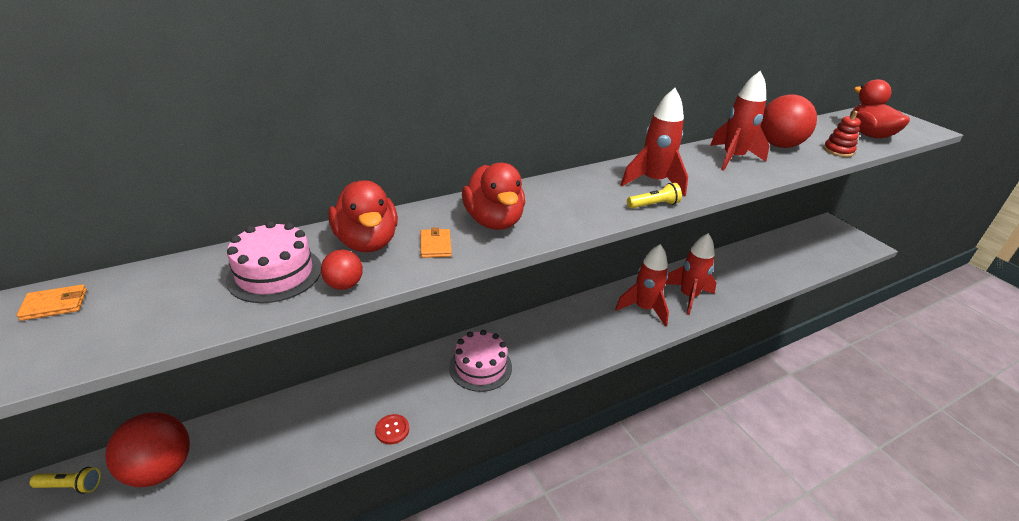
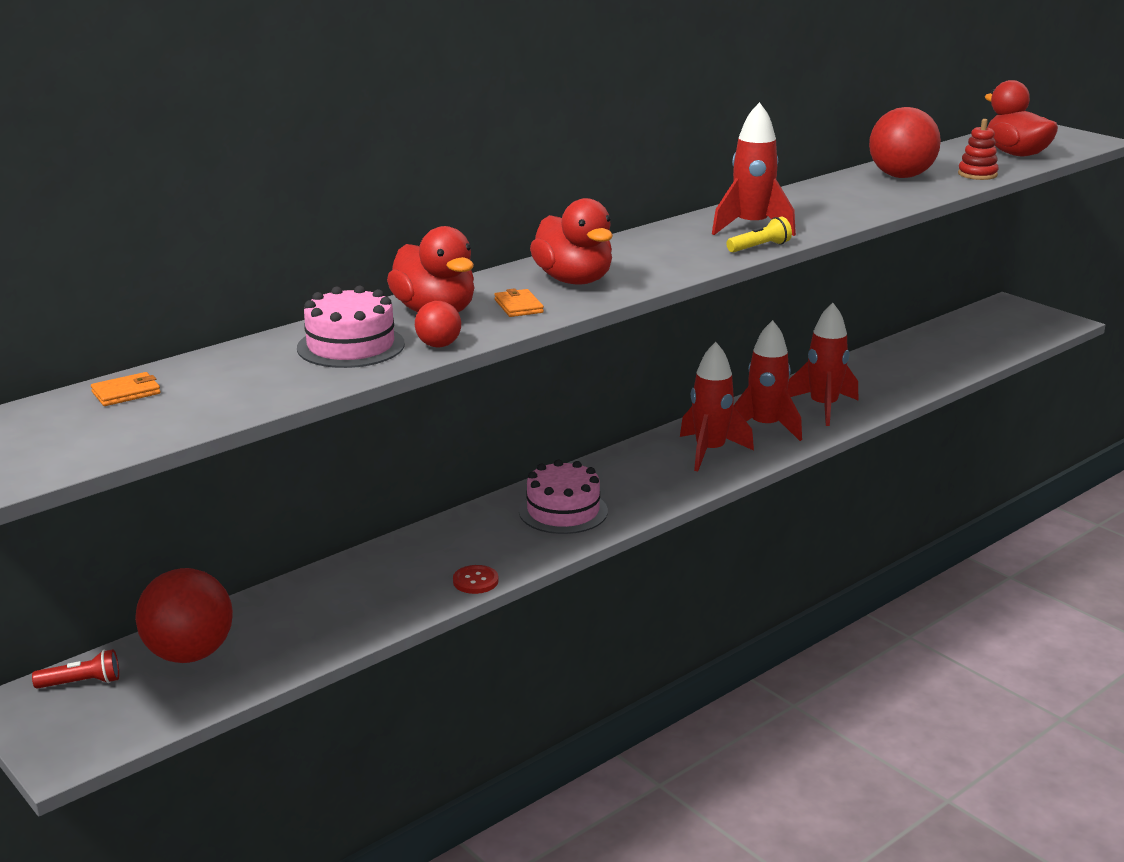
camera: 10 degrees left, 10 degrees down
yellow flashlight [30,467,101,494] -> red flashlight [32,649,119,689]
red rocket [710,71,769,170] -> red rocket moved to [680,342,754,471]

